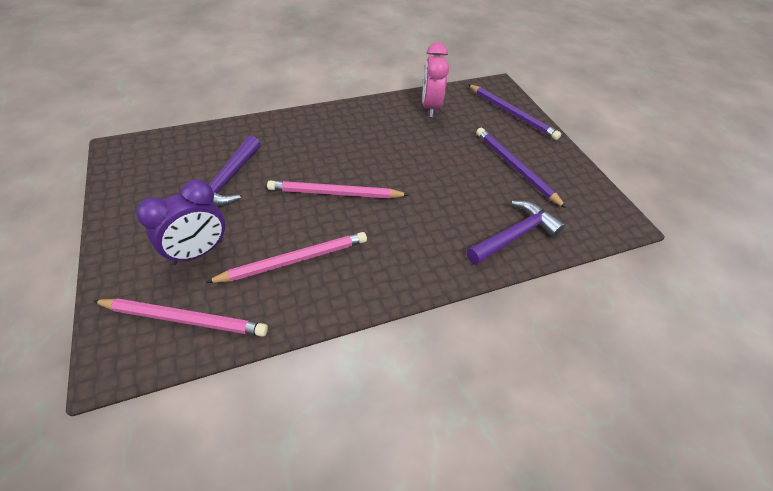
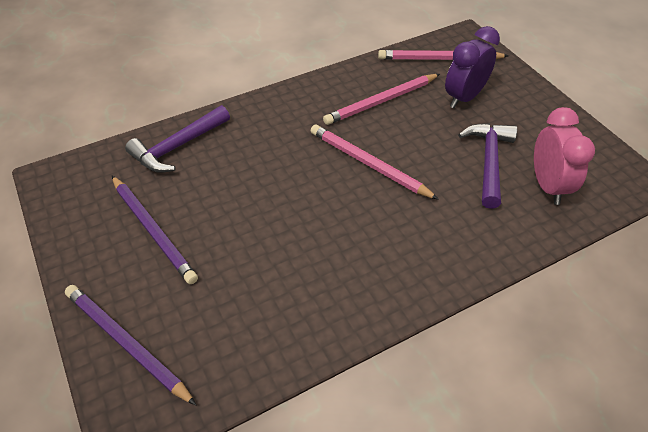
camera: 175 degrees right, 0 degrees up
pink pencil [267,181,409,199] -> pink pencil turned 135 degrees counterclockwise [311,125,439,200]
pink clock [422,42,449,117] -> pink clock moved to [534,107,595,205]

